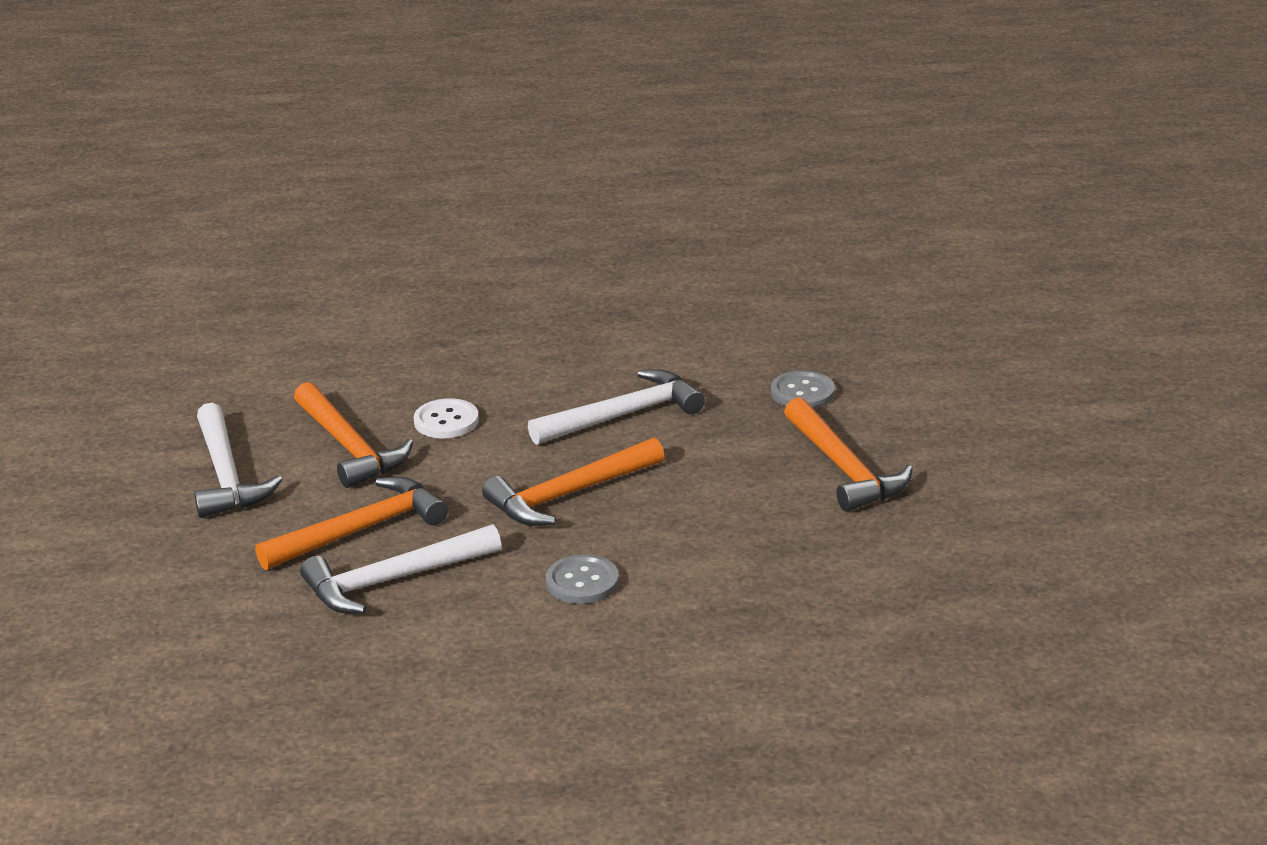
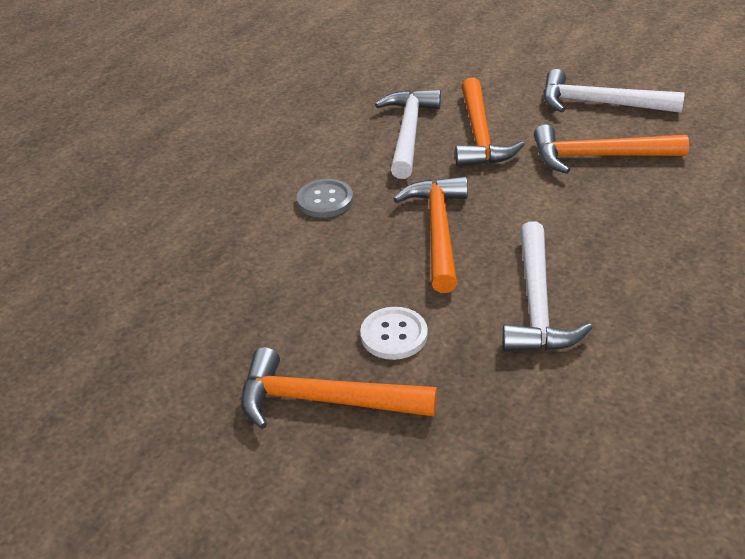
camera: 125 degrees right, 10 degrees up
white button [414,398,479,438] -> white button moved to [360,307,428,360]
grey button [771,370,835,408] -> none

